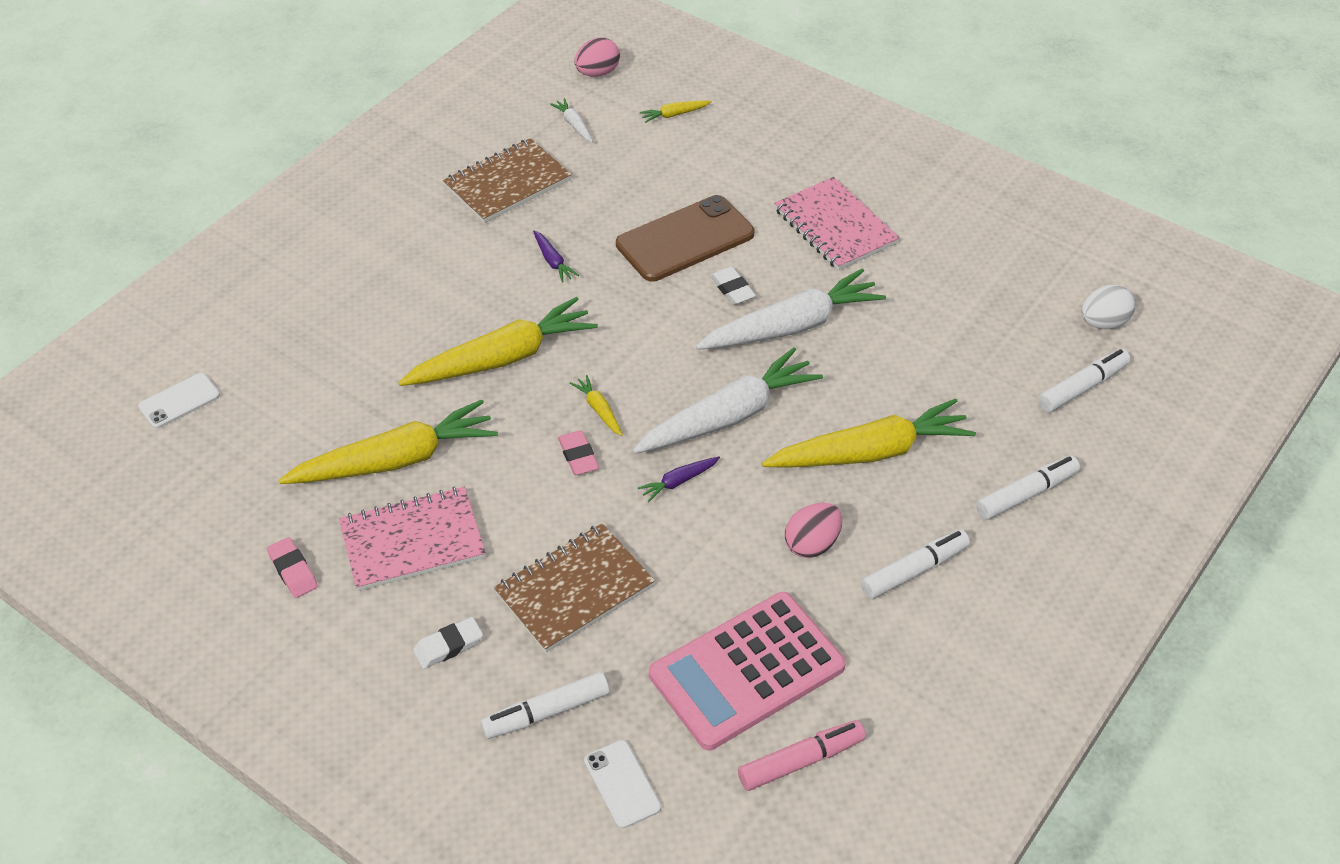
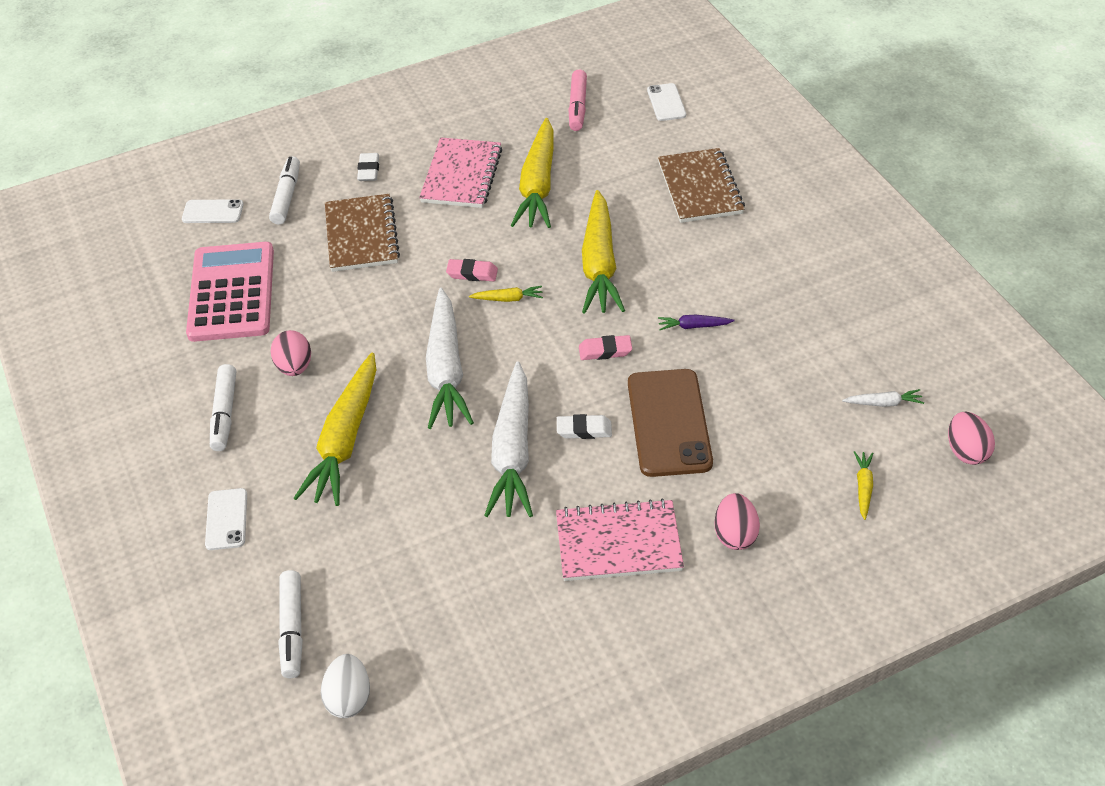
camera: 120 degrees right, 0 degrees up
pink eraser [267,537,318,598] -> pink eraser moved to [579,335,632,360]
brown notebook [443,138,572,223] -> brown notebook moved to [658,148,745,223]
purple carrot [638,457,720,502] -> none
pink marker [738,720,866,791] -> pink marker moved to [568,69,587,131]
white marker [976,456,1080,520] -> white phone [205,488,247,550]
none -> pink egg [714,493,760,550]

